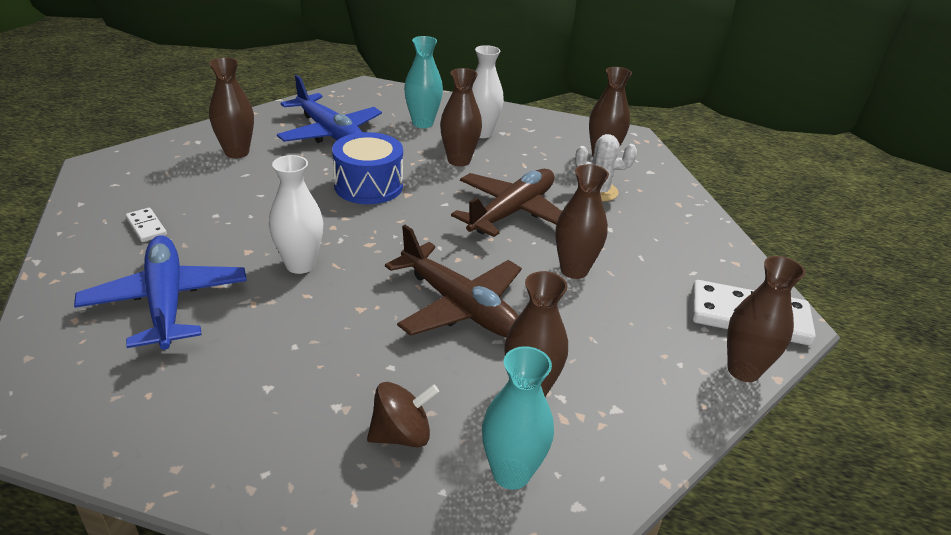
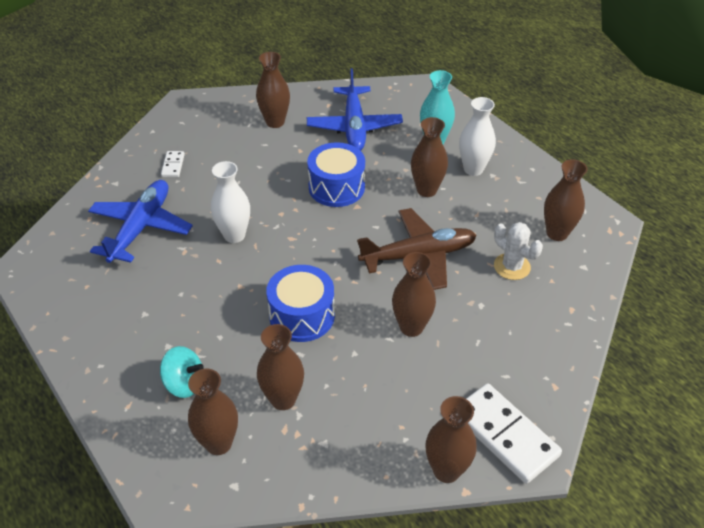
camera: 40 degrees right, 10 degrees up
brown spinning top [367,382,439,447] -> turquoise spinning top [160,346,204,398]
brown plane [385,225,522,337] -> blue drum [266,265,335,342]
turquoise vase [482,346,554,490] -> brown vase [188,369,238,455]

